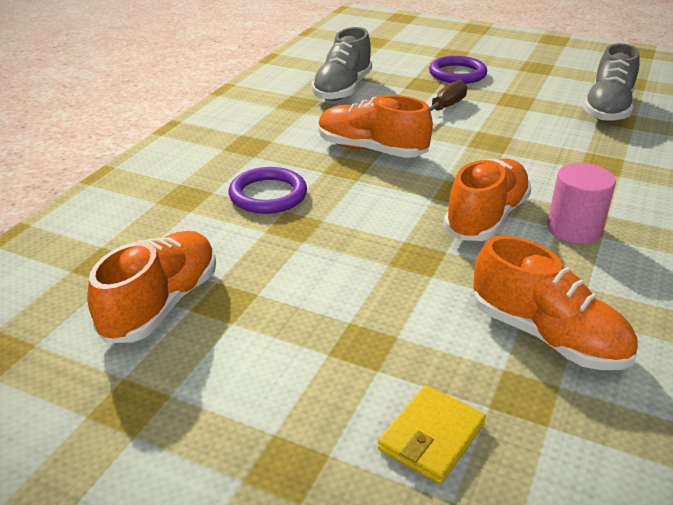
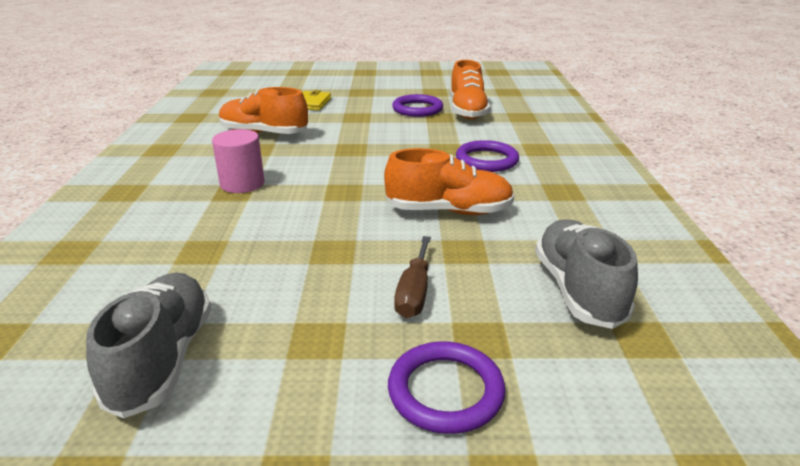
camera: 155 degrees right, 5 degrees down
orange shoe [444,158,531,241] -> none
none -> purple ring [392,94,443,117]

